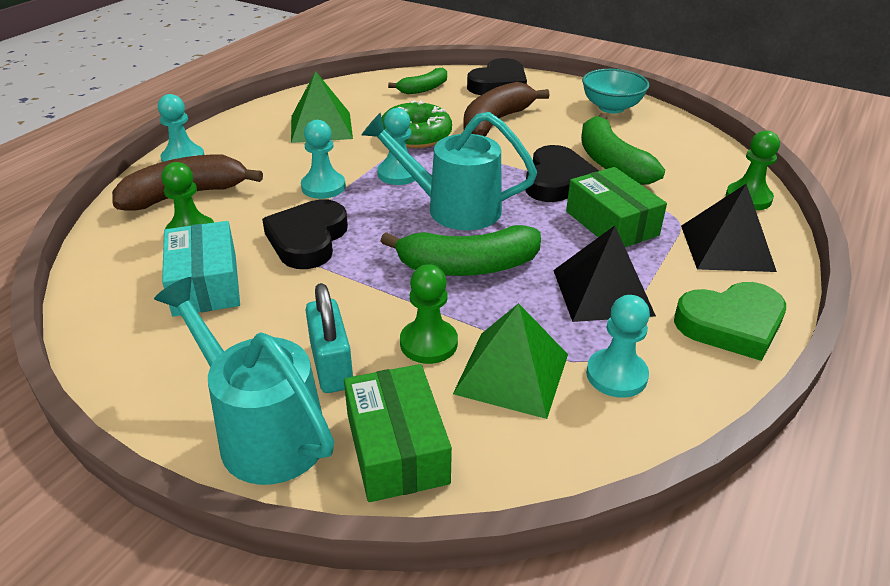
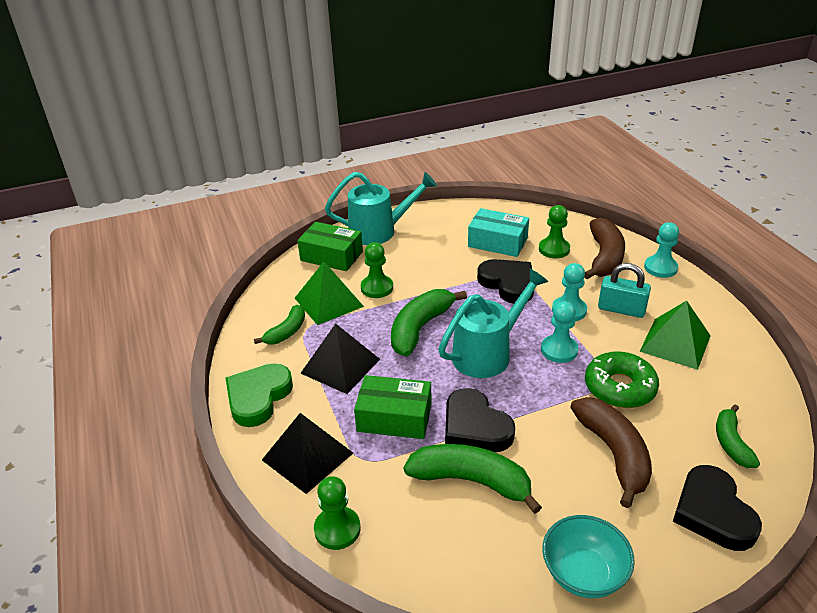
camera: 130 degrees right, 0 degrees up
turquoise padlock [306,283,353,393] -> turquoise padlock moved to [598,263,651,318]
turquoise pawn [586,295,650,398] -> green banana [254,305,305,345]

